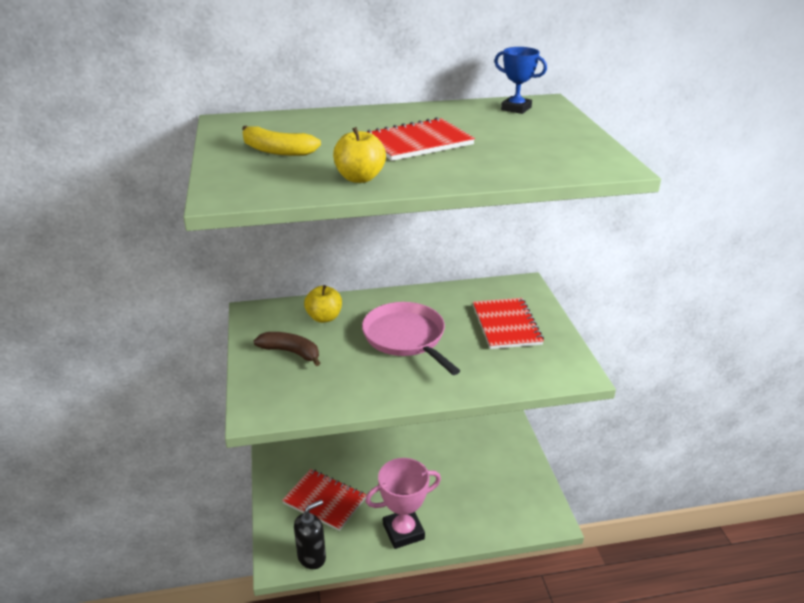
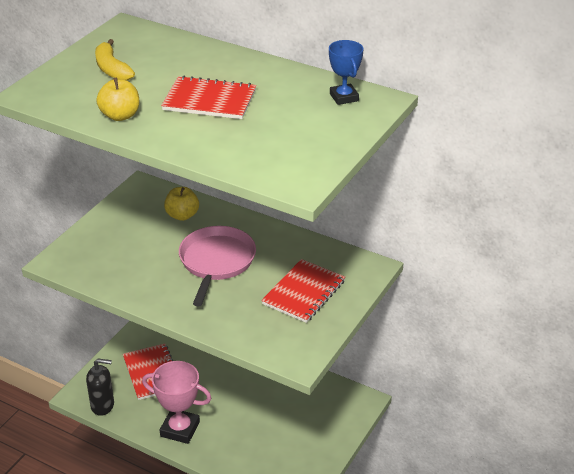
camera: 40 degrees right, 5 degrees up
brown banana [254,332,320,366] -> none

